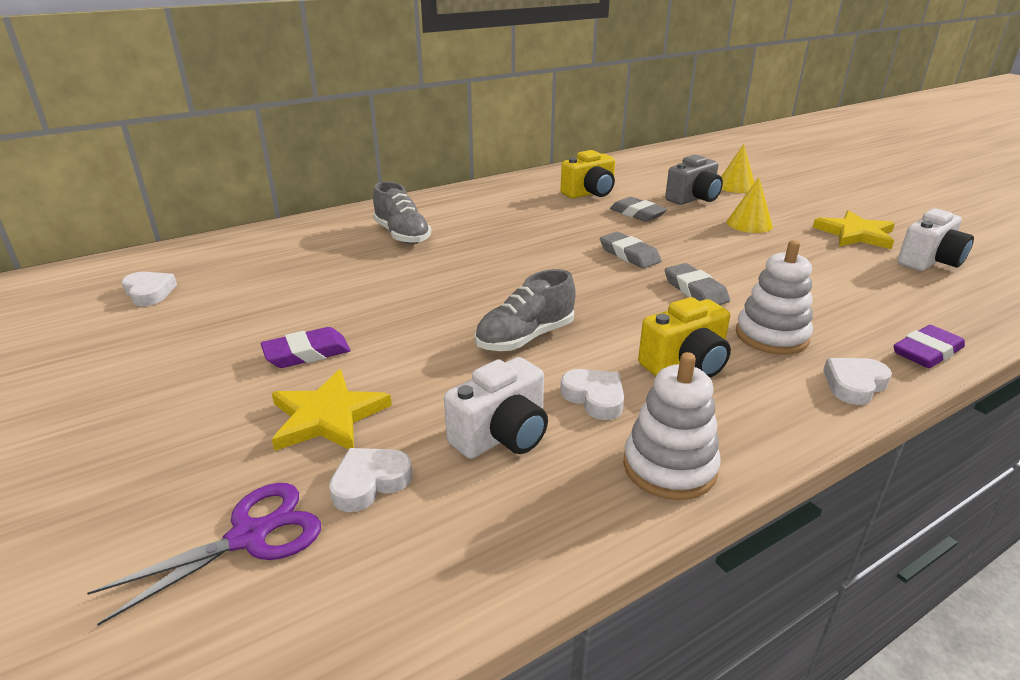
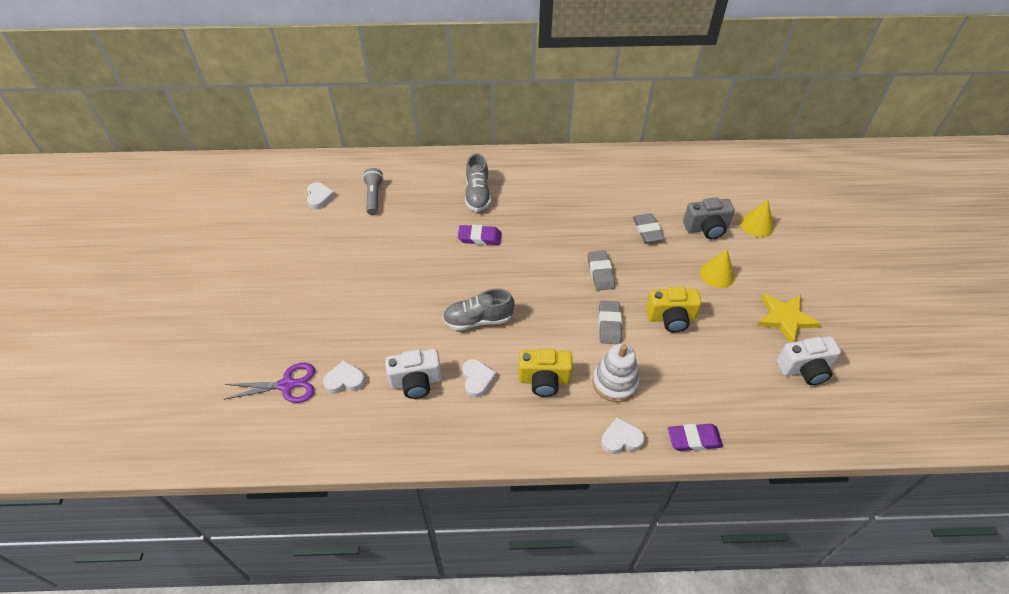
camera: 30 degrees right, 20 degrees up
purple eraser [260,327,351,368] -> purple eraser moved to [458,225,501,245]
yellow star [272,369,392,451] -> none
yellow camera [561,150,615,198] -> yellow camera moved to [646,287,702,332]
white stacking toy [623,352,721,500] -> none
none -> grey flashlight [363,168,384,215]

